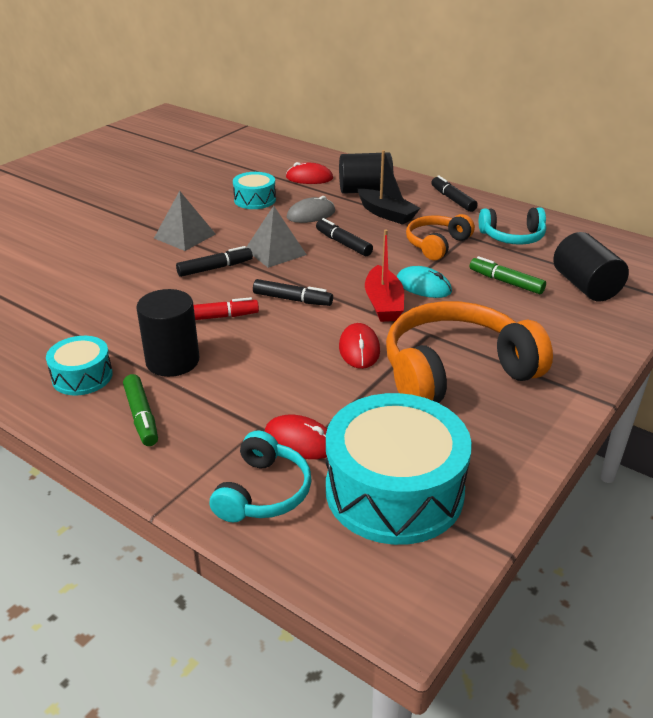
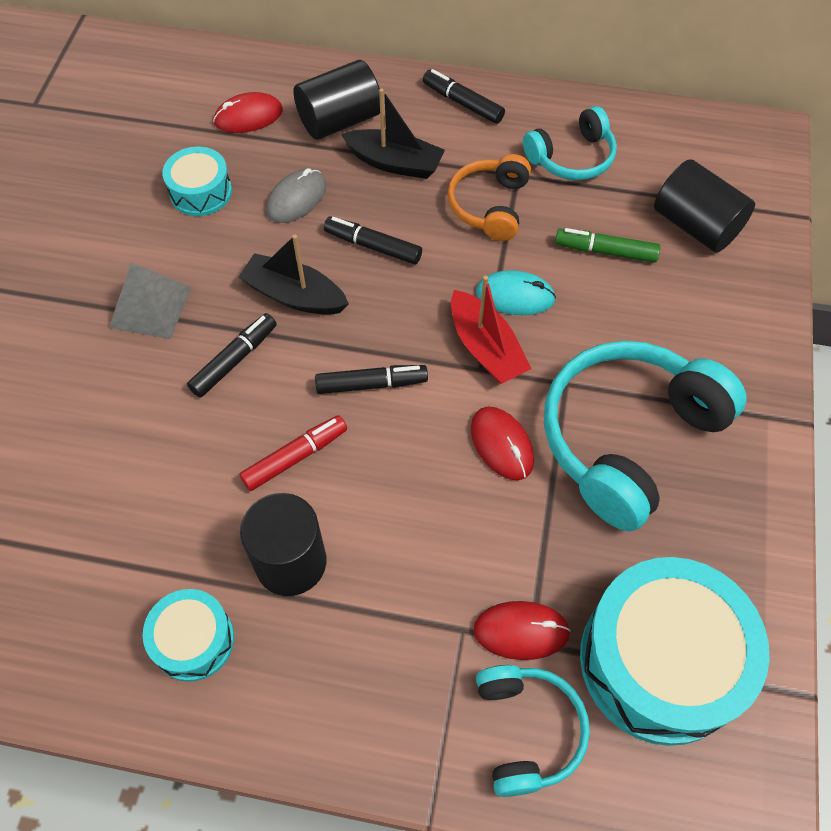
camera: 25 degrees left, 25 degrees up
green marker [123,374,158,446] -> none
grey pyramid [246,206,307,268] -> black boat [238,235,349,315]
orange headphones [386,301,553,403] -> turquoise headphones [544,341,747,531]

